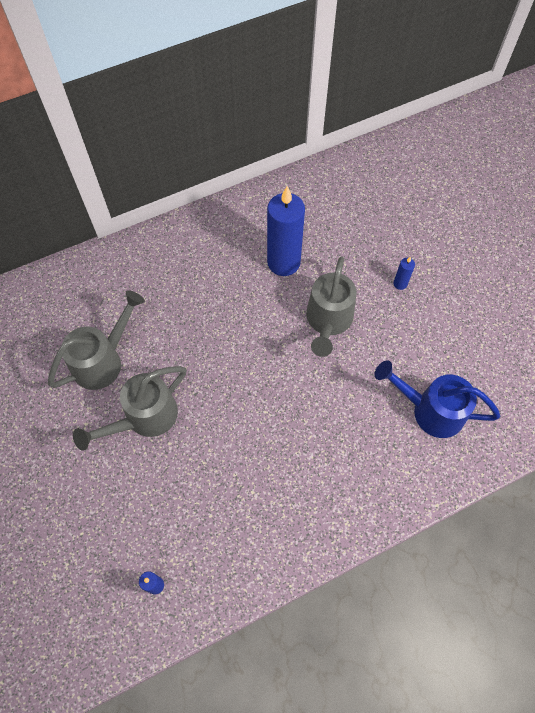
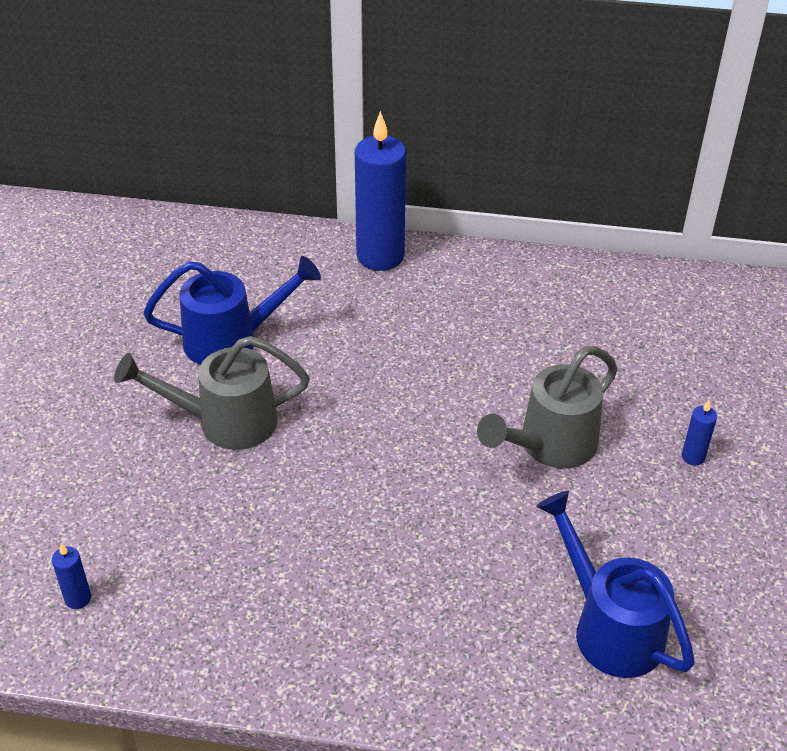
camera: 35 degrees right, 20 degrees down
grey watering can [48,290,145,390] -> blue watering can [143,256,321,365]
blue candle [267,186,305,276] -> blue candle moved to [355,111,406,271]

